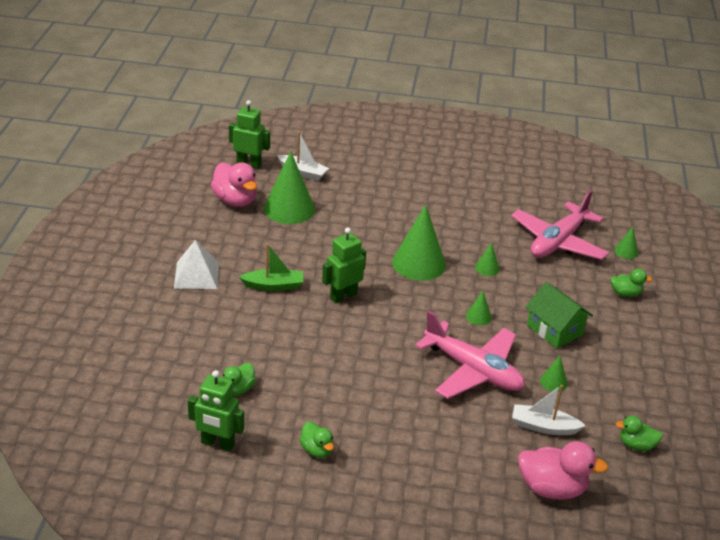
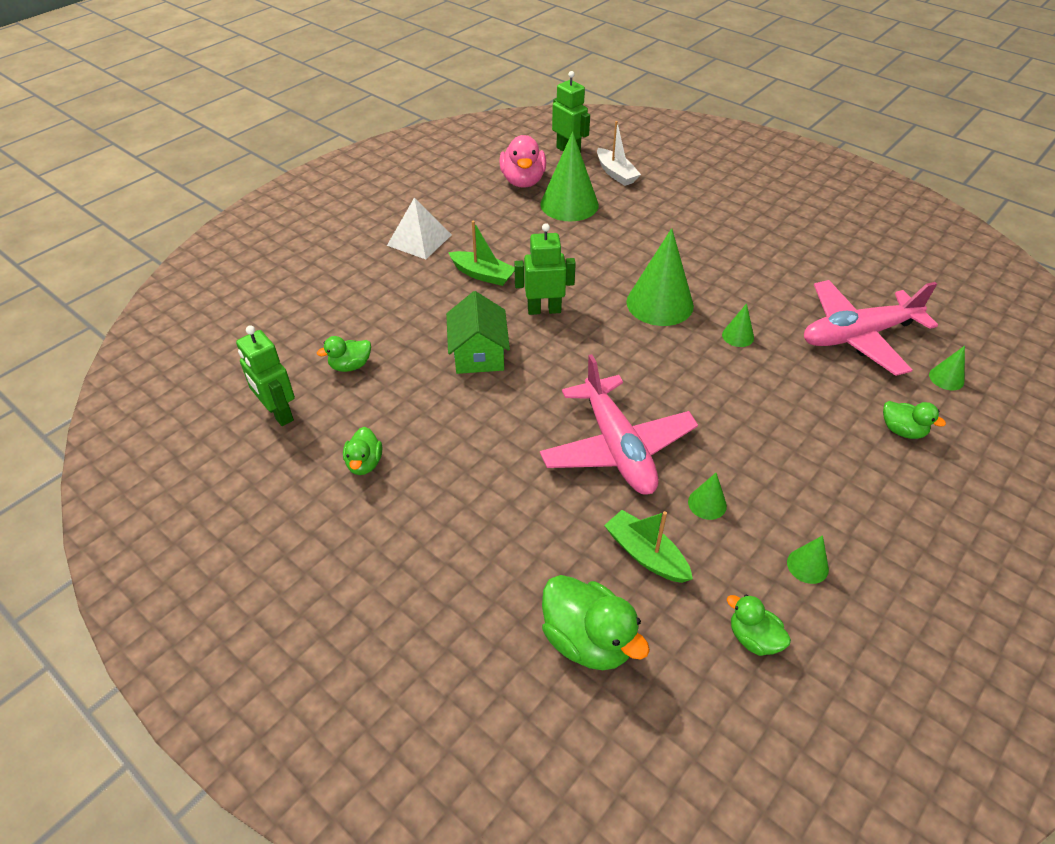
camera: 35 degrees right, 10 degrees up
green cone [466,291,492,326] -> green cone moved to [787,535,829,584]
white boat [512,385,586,435] -> green boat [604,510,693,583]
pink duck [518,441,608,500] -> green duck [542,575,650,670]
green house [526,282,593,349] -> green house moved to [446,291,510,374]

